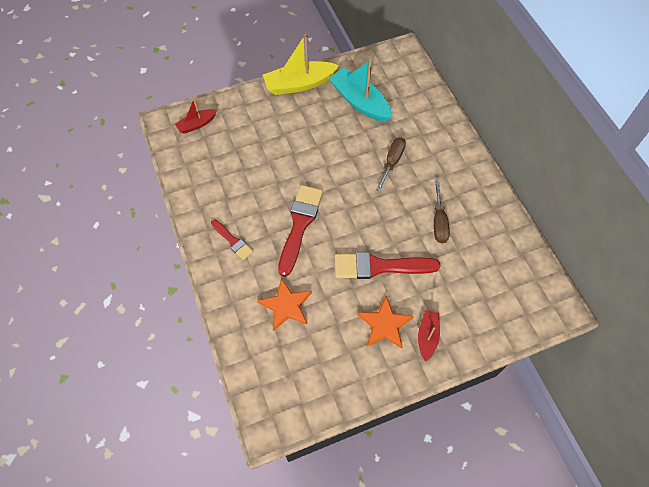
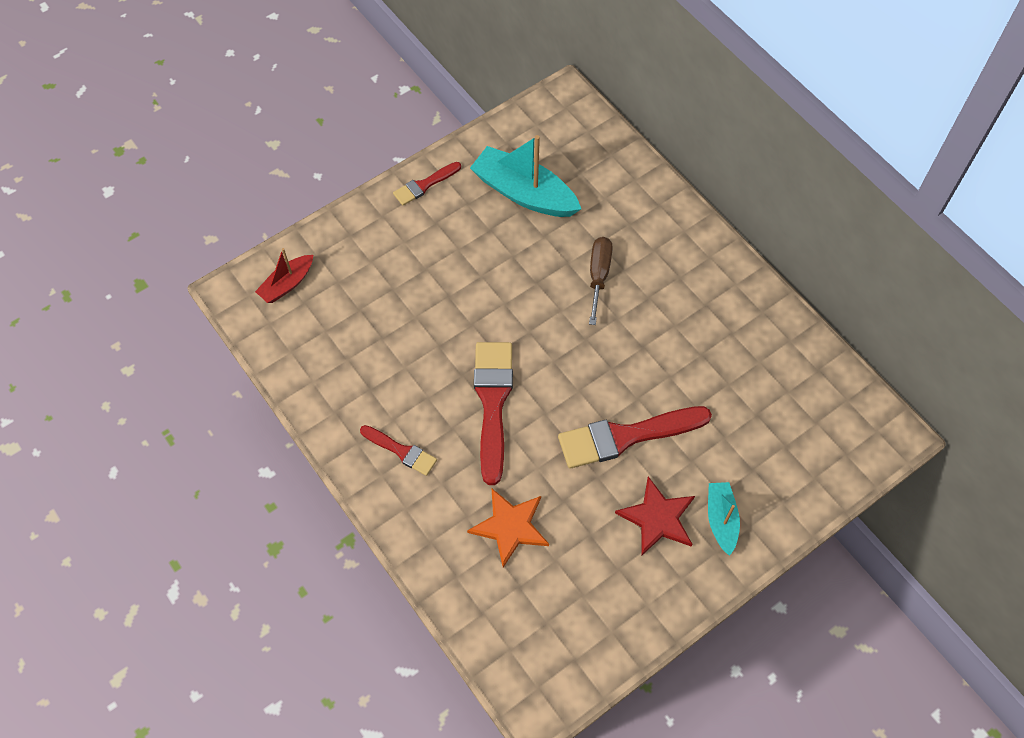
camera: 15 degrees left, 0 degrees up
yellow boat [263,34,339,95] -> red brush [393,162,461,206]
orange star [357,296,414,349] -> red star [615,476,695,555]
red boat [418,310,440,362] -> turquoise boat [708,482,740,556]
brown screwdriver [434,182,450,243] -> none

